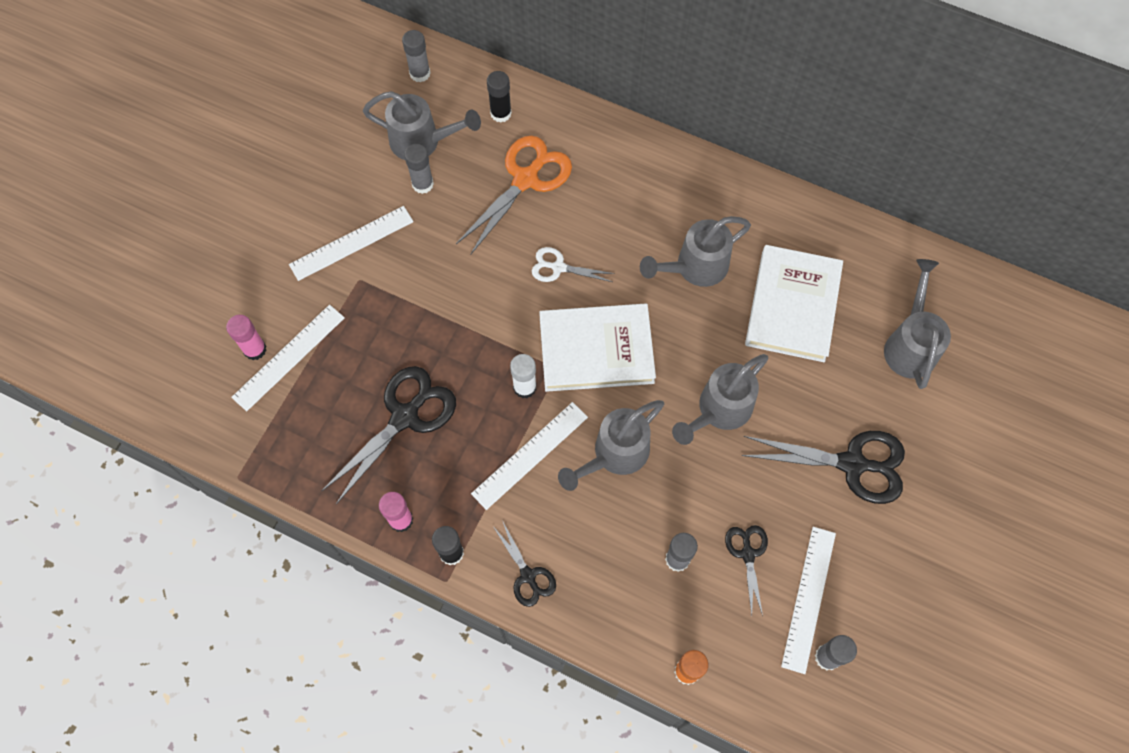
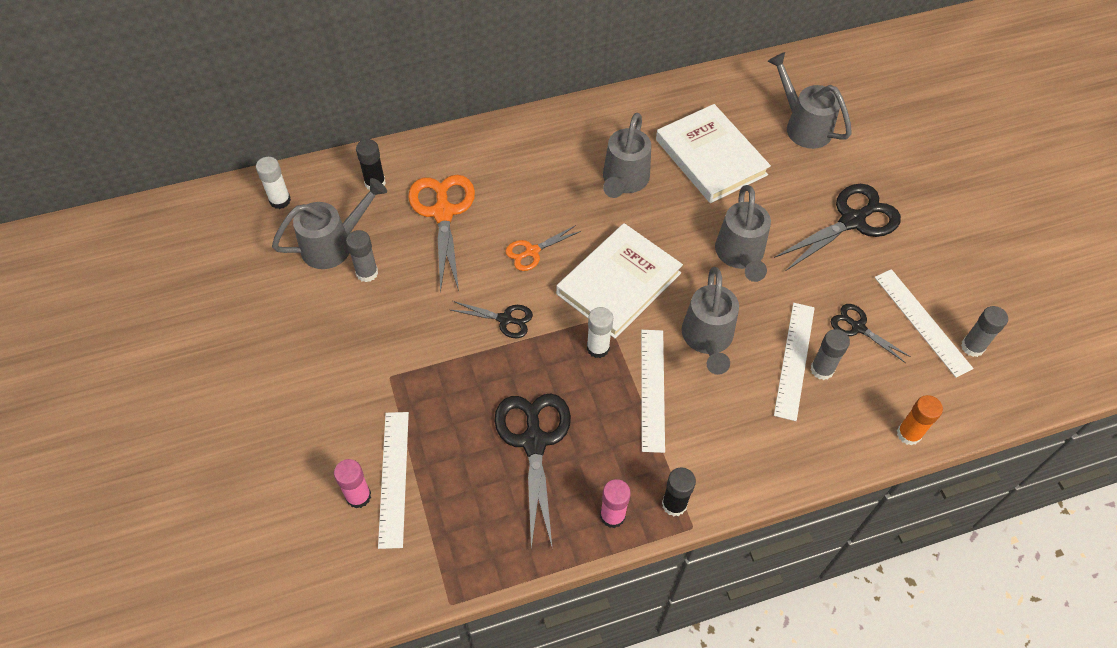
camera: 45 degrees left, 10 degrees down
white ruler [289,206,414,281] -> white ruler moved to [774,303,815,421]
grey glue stick [402,30,431,82] -> white glue stick [256,157,291,209]
black scissors [494,520,556,607] -> black scissors moved to [451,301,533,338]
white scissors [532,247,615,282] -> orange scissors [506,225,581,271]

